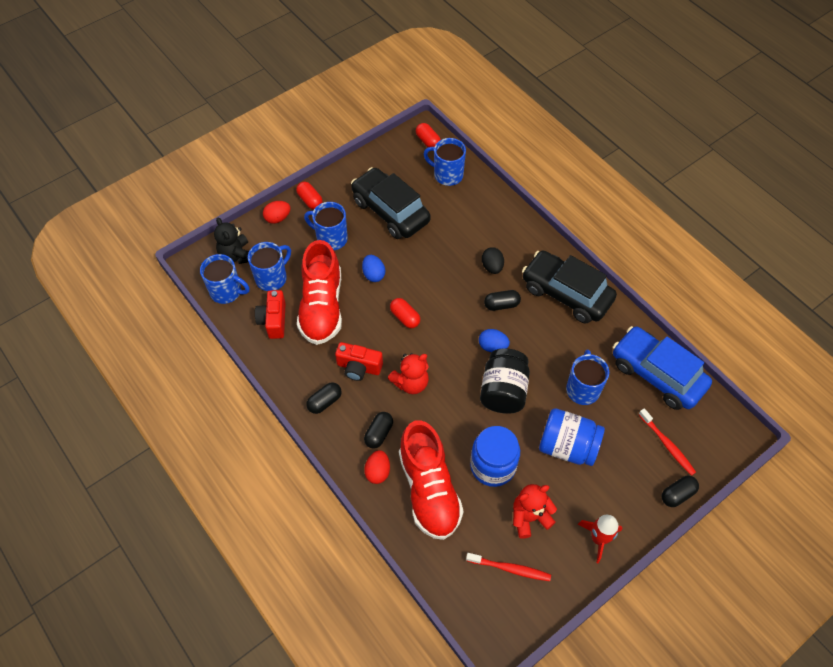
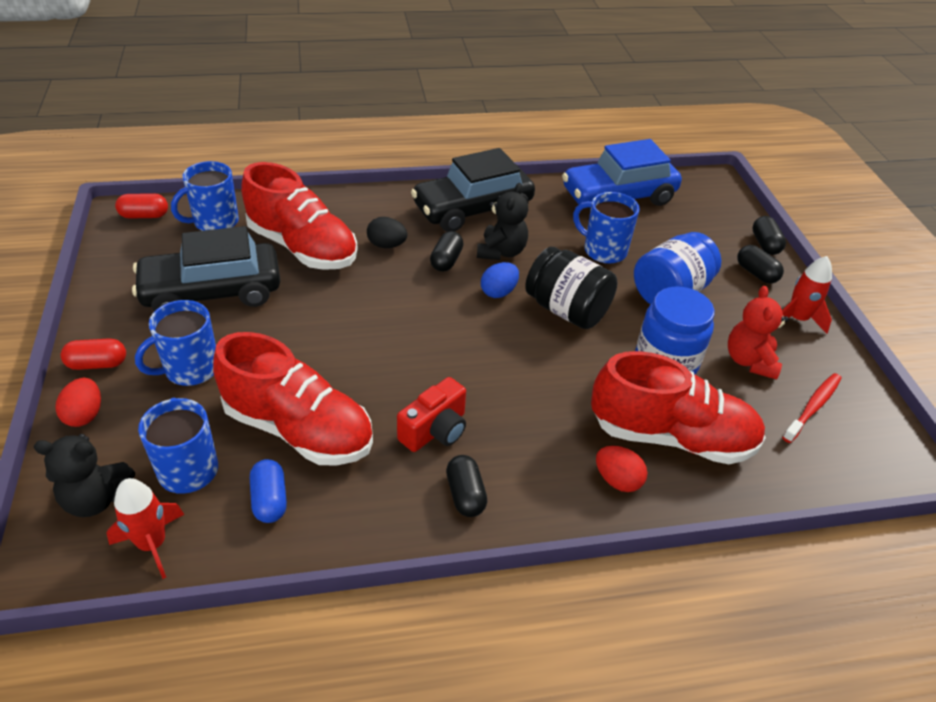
camera: 65 degrees left, 15 degrees down
blue mug [200,254,250,304] -> red rocket [107,478,184,579]
red camera [255,290,286,339] -> blue capsule [250,459,287,523]
blue egg [362,255,385,282] -> none
black capsule [364,412,393,449] -> black capsule moved to [737,245,784,284]
red teddy bear [388,353,429,394] -> none
red capsule [390,298,420,328] -> none
red toothbrush [638,408,696,476] -> none
none -> red shoe [241,162,358,270]
none -> black teddy bear [477,183,528,260]

